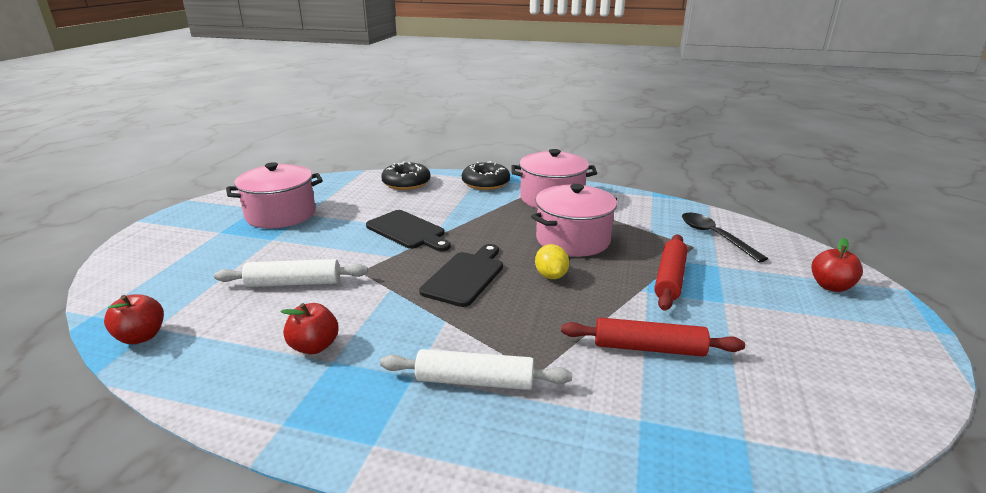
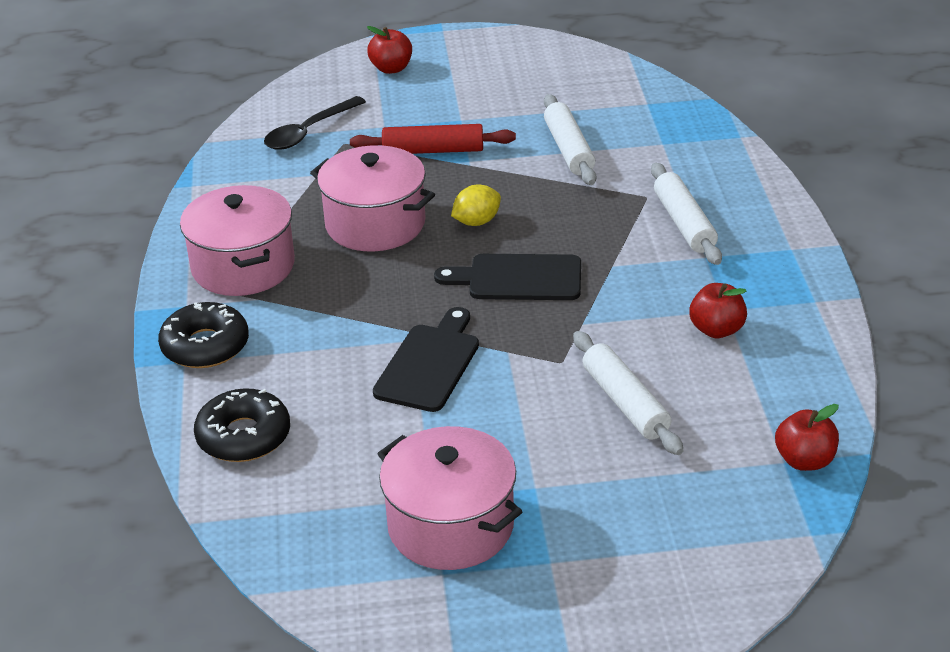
camera: 110 degrees left, 10 degrees up
red rolling pin [561,318,745,357] -> white rolling pin [544,94,596,185]

